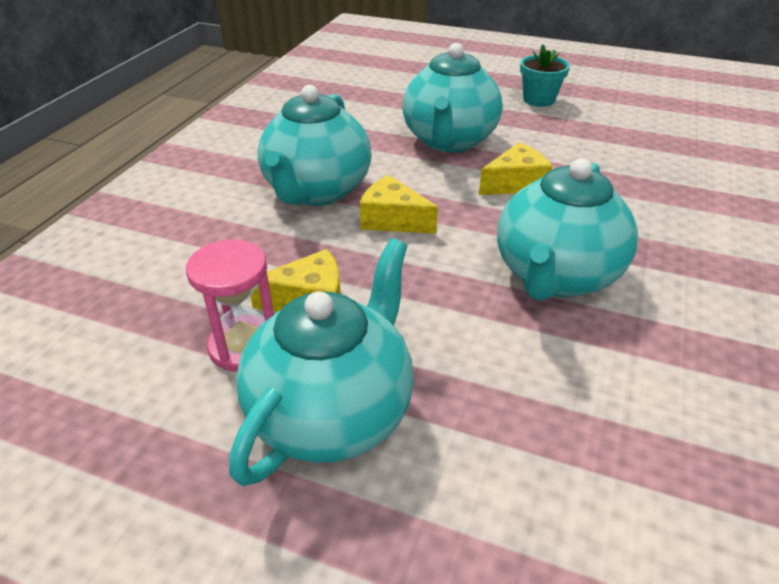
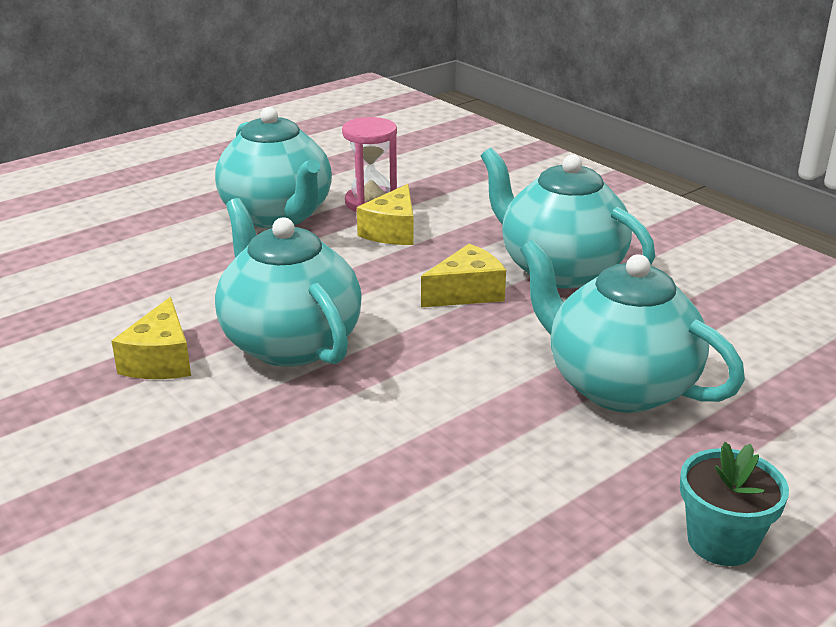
camera: 120 degrees right, 10 degrees down
yellow cheese [479,142,552,195] -> yellow cheese moved to [111,297,191,379]

